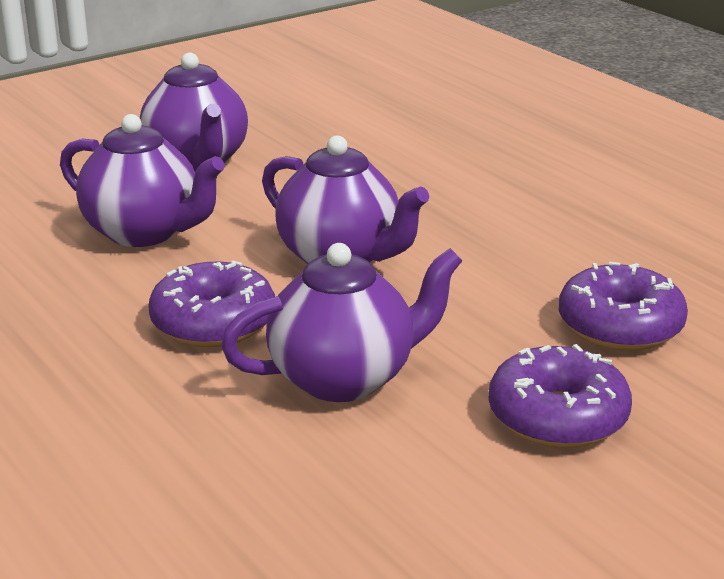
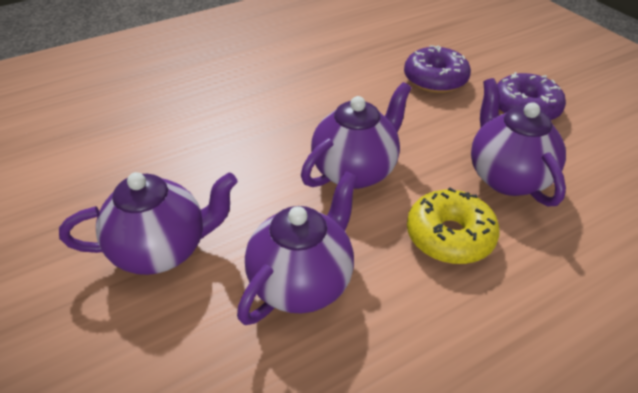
camera: 85 degrees left, 15 degrees up
purple donut [148,261,275,347] -> yellow donut [407,188,500,264]

